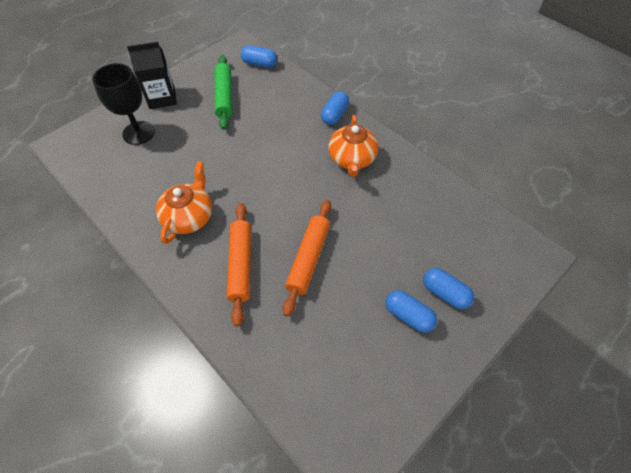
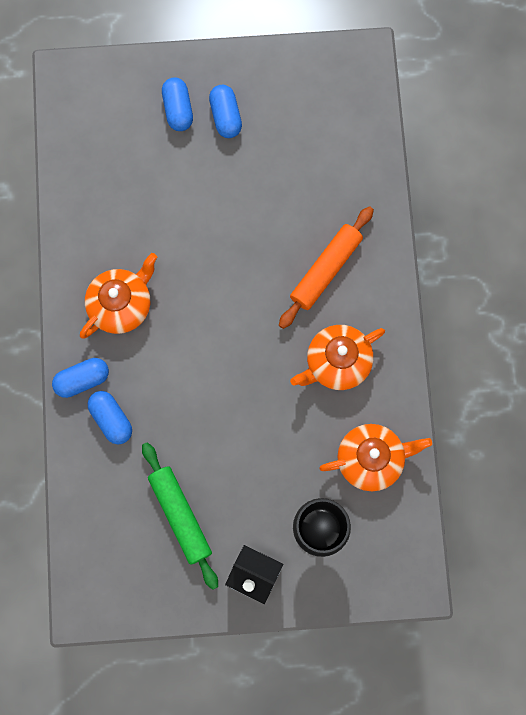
camera: 140 degrees left, 20 degrees up
green rolling pin [215,55,232,130] -> green rolling pin turned 60 degrees counterclockwise [142,442,218,590]
blue capsule [241,45,277,68] -> blue capsule moved to [88,391,132,444]
orange rolling pin [283,200,331,316] -> none
none -> orange teapot [320,424,432,491]

